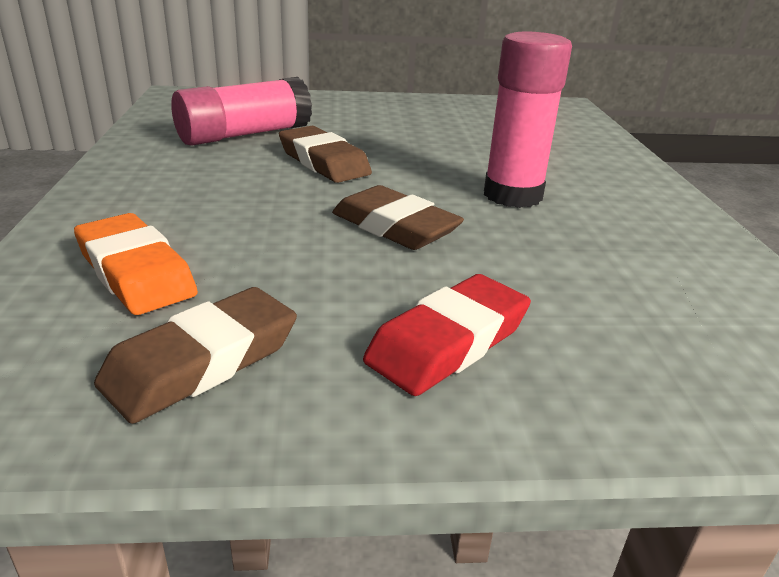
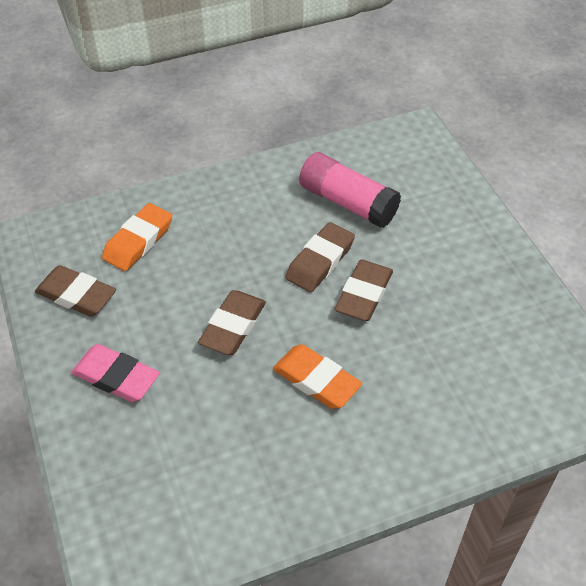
camera: 75 degrees right, 20 degrees up
red eraser [363,274,531,396] -> pink eraser [71,344,160,402]
pink glue stick [484,31,572,208] -> orange eraser [273,344,362,409]
none -> brown eraser [335,260,393,321]

